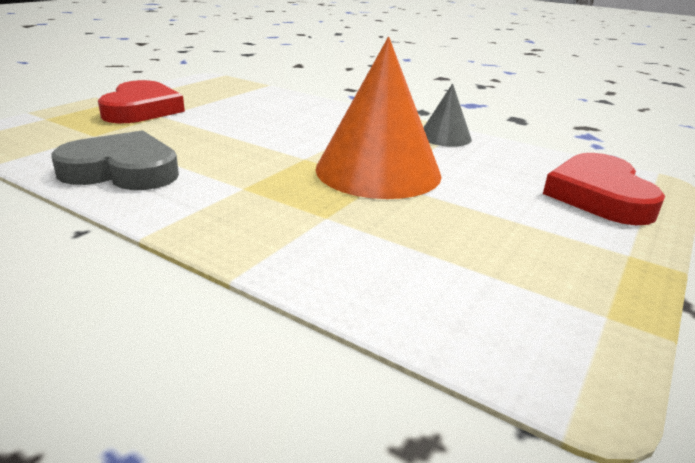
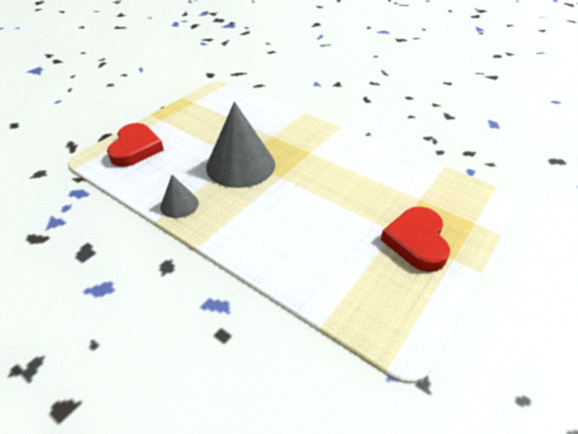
camera: 175 degrees left, 15 degrees up
grey heart [51,130,179,190] -> none
orange cone [315,37,442,199] -> grey cone [206,102,275,188]

